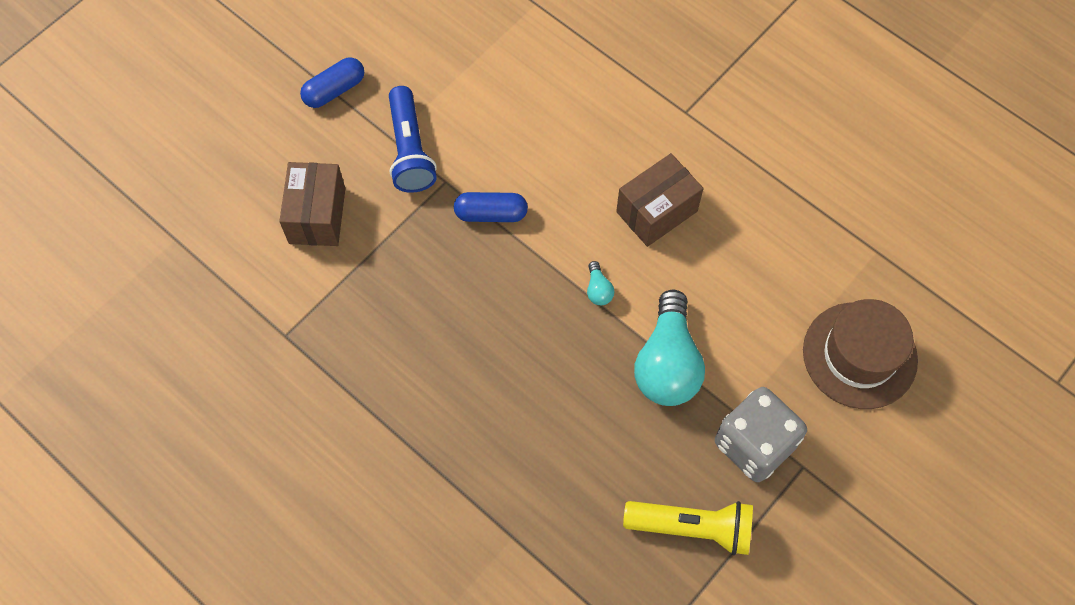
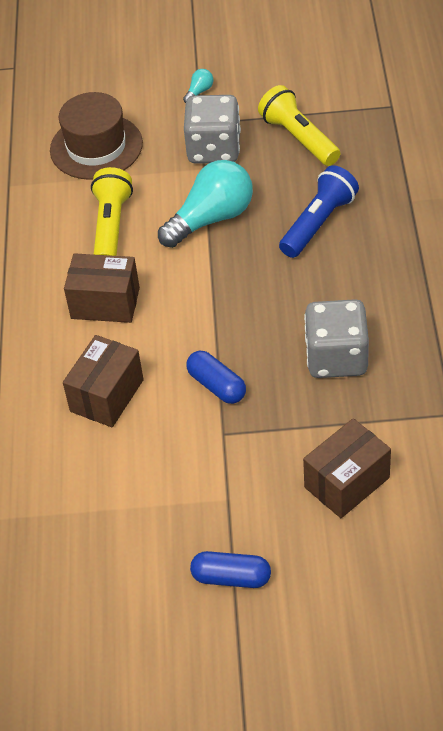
camera: 130 degrees left, 15 degrees down
blue flashlight [389,86,437,193] -> blue flashlight moved to [279,165,359,258]
turquoise light bulb [587,261,615,305] -> turquoise light bulb moved to [183,69,213,103]
none -> brown box [63,335,144,427]
none -> yellow flashlight [91,167,133,256]
none -> grey dice [304,299,369,378]

